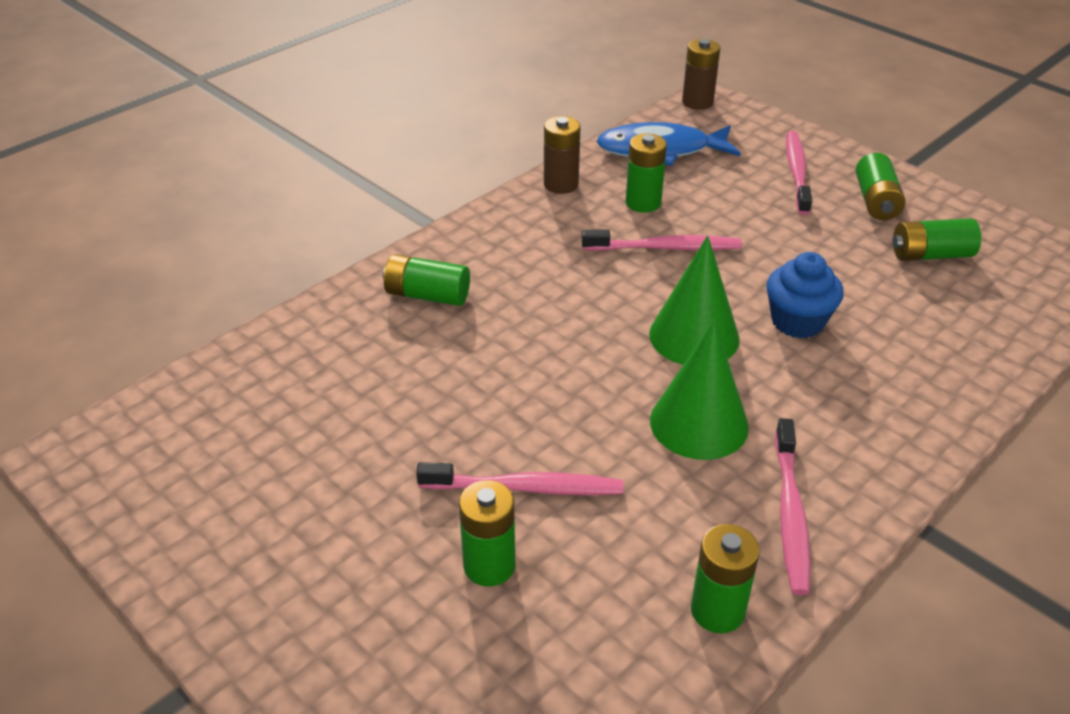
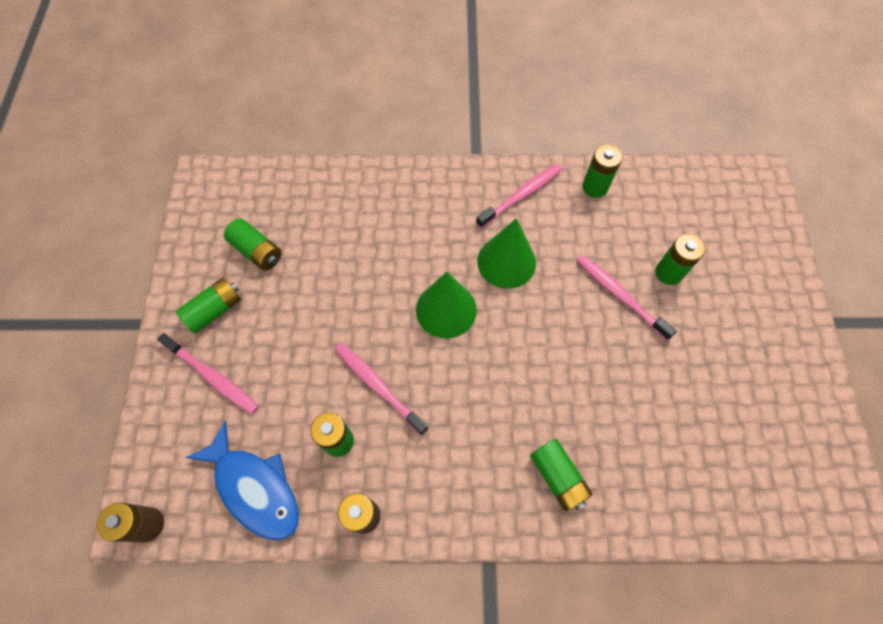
camera: 135 degrees left, 25 degrees up
blue cupcake [766,252,843,339] -> none
pink toothbrush [786,131,812,215] -> pink toothbrush turned 105 degrees counterclockwise [157,333,259,414]

